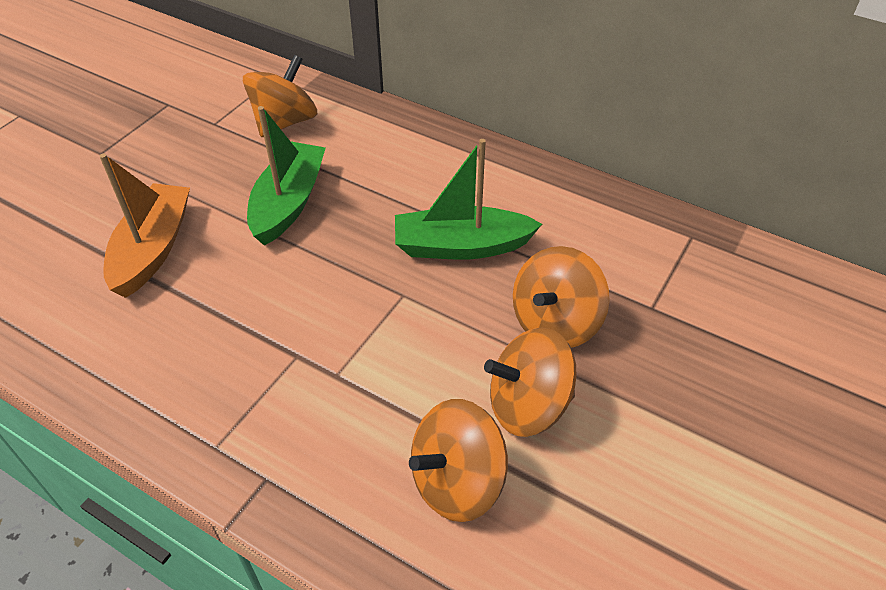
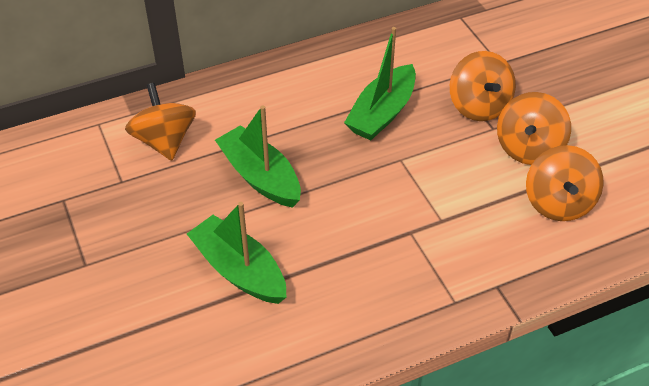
camera: 55 degrees left, 0 degrees up
orange boat [100,154,190,298] -> green boat [187,202,287,304]

